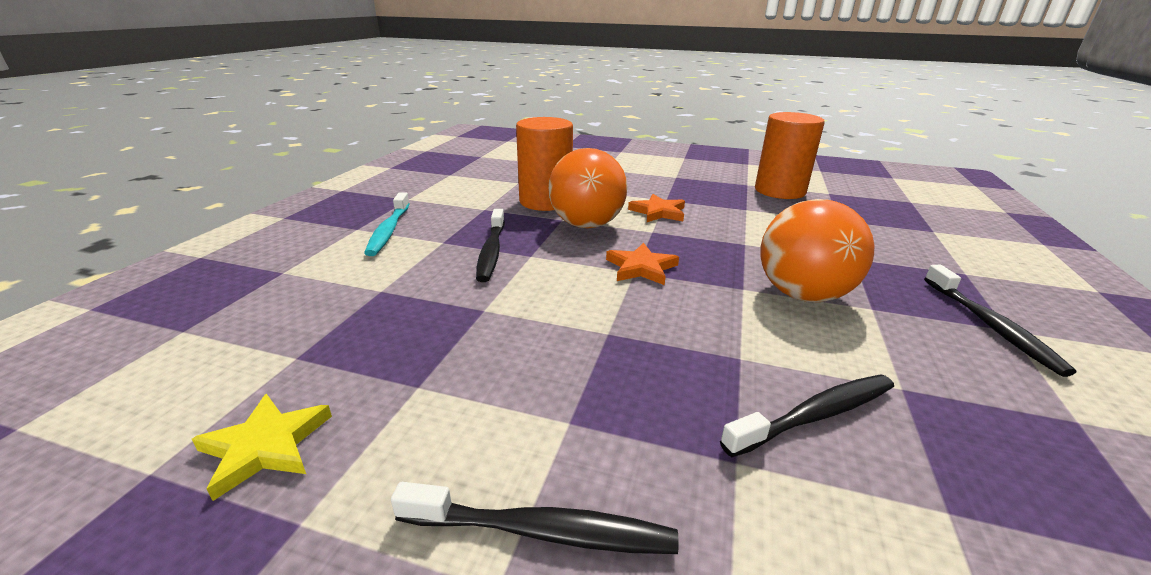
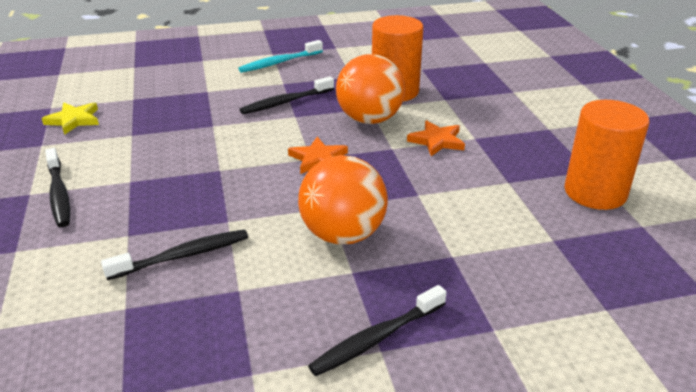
camera: 60 degrees right, 5 degrees up
black toothbrush [720,374,894,457] -> black toothbrush turned 60 degrees counterclockwise [101,229,248,280]

